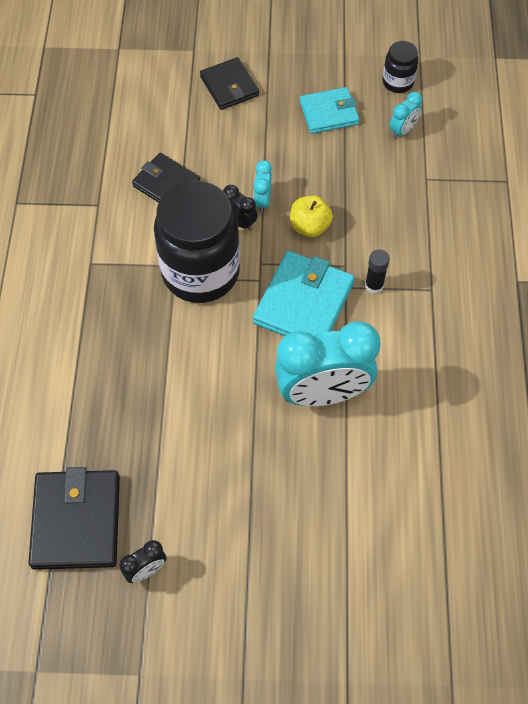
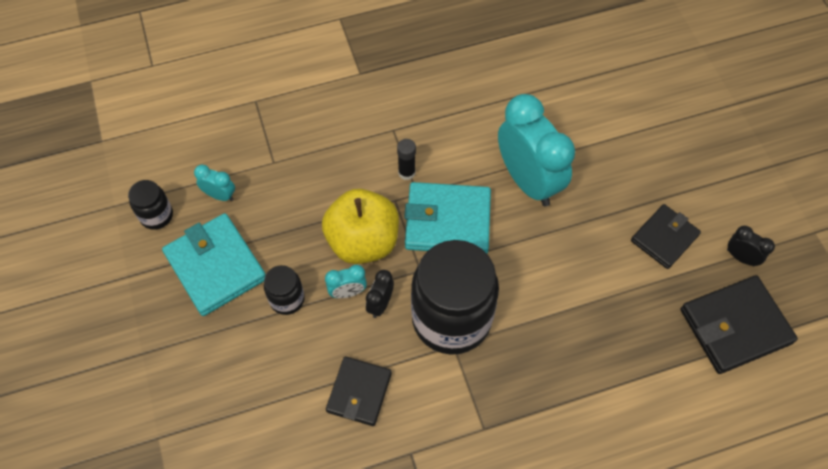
camera: 110 degrees left, 0 degrees up
black wallet [200,57,259,110] -> black wallet moved to [631,204,701,269]
yellow apple [290,195,333,237] -> yellow apple [322,189,399,264], size x1.77
turquoise wallet [300,87,359,134] -> turquoise wallet [162,213,265,316], size x1.54
none -> black jar [264,265,305,315]

